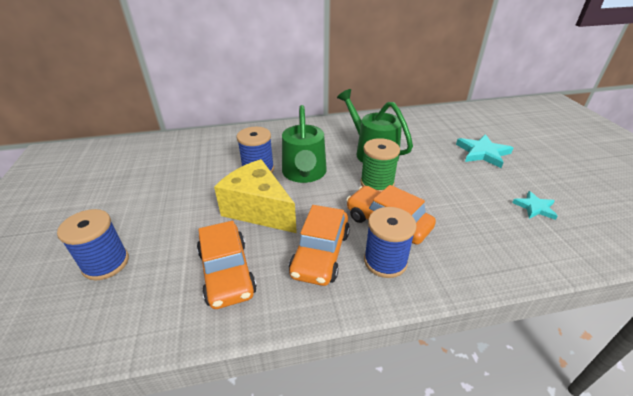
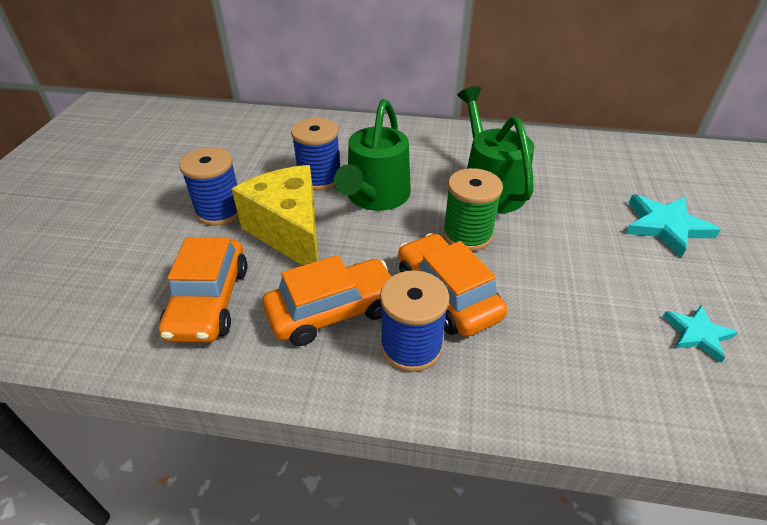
camera: 20 degrees right, 5 degrees up
blue spool [57,209,129,280] -> blue spool moved to [179,147,238,226]
orange car [289,205,350,286] -> orange car turned 150 degrees counterclockwise [263,255,391,346]

